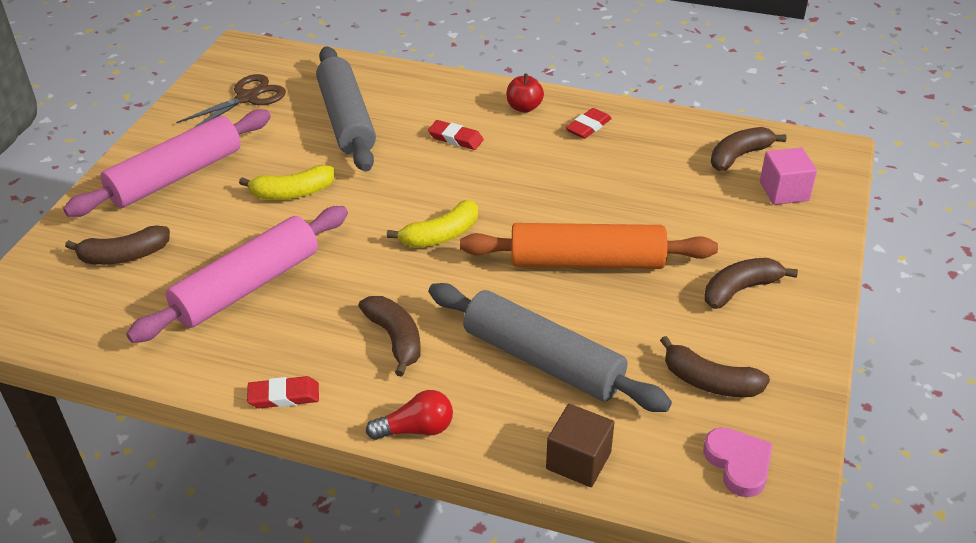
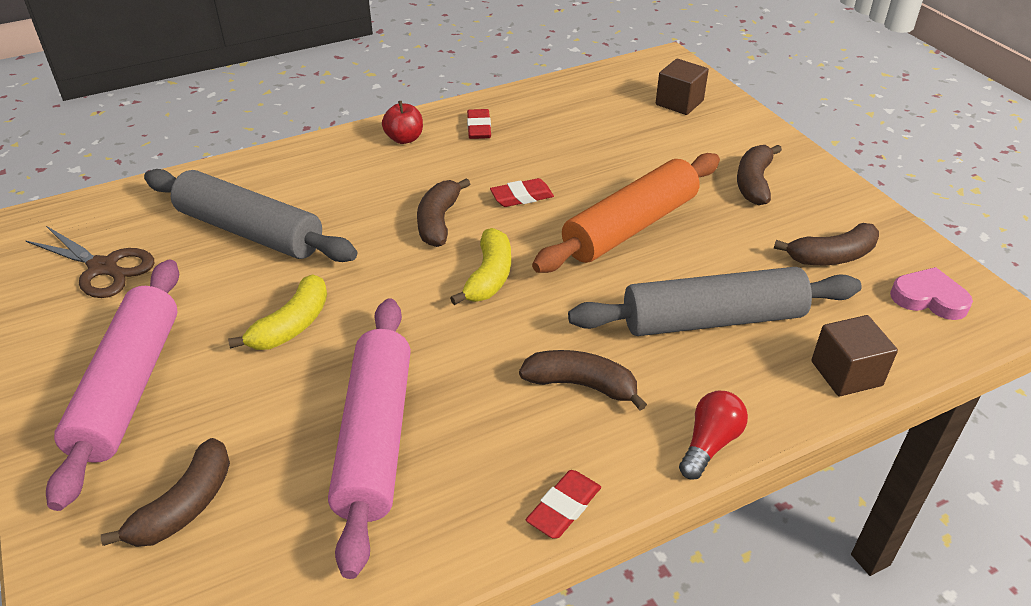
camera: 45 degrees left, 0 degrees up
brown scissors [176,74,286,127] -> brown scissors turned 120 degrees clockwise [25,226,154,298]
red eraser [428,120,484,150] -> red eraser moved to [490,178,554,207]
brown banana [711,127,787,171] -> brown banana moved to [417,178,470,247]
pink cube [760,147,817,205] -> brown cube [656,59,709,115]

